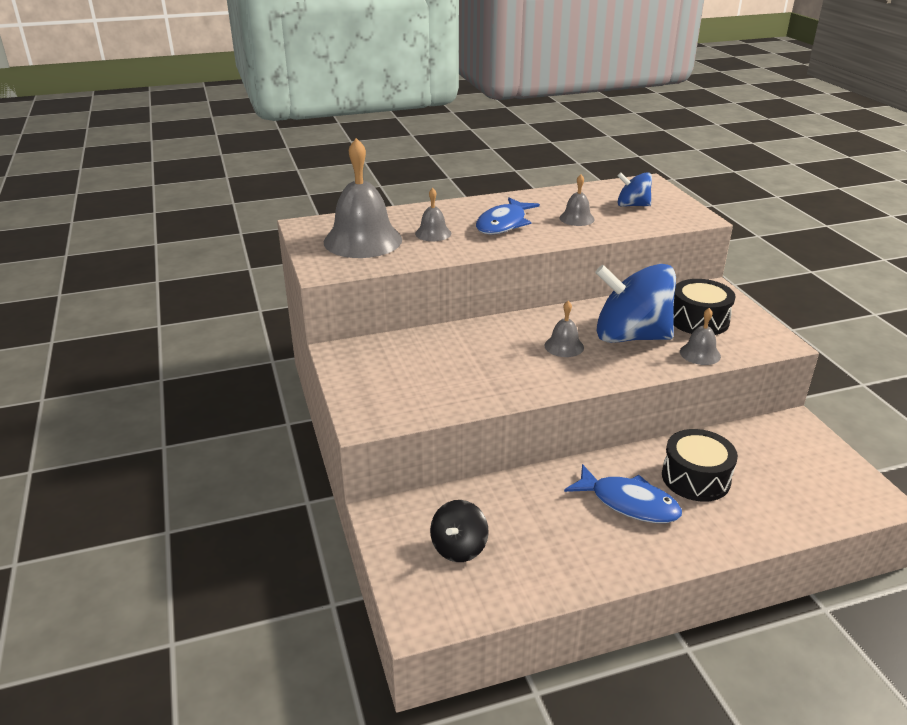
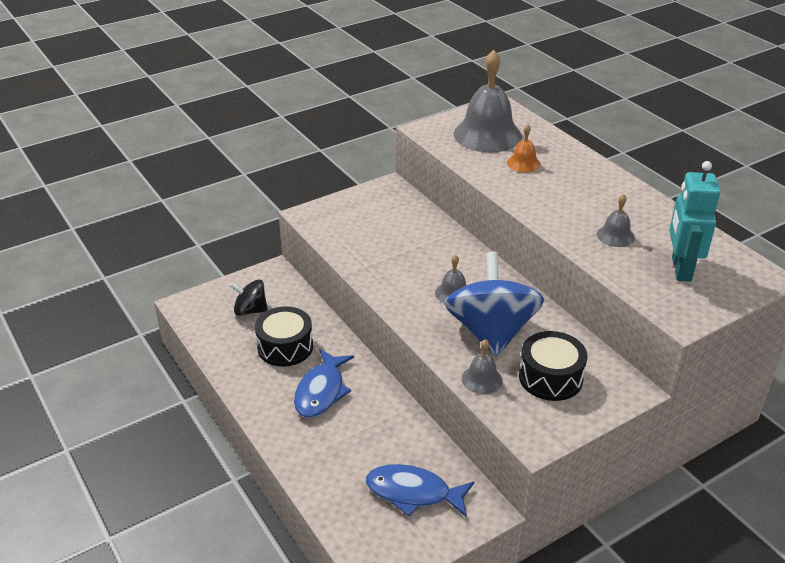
camera: 75 degrees right, 5 degrees up
grey bell [415,188,451,241] -> orange bell [507,124,541,173]
blue fish [476,198,540,235] -> blue fish moved to [366,464,474,517]
blue spinning top [617,172,652,207] -> turquoise robot [669,161,720,282]
black drum [662,429,738,502] -> black drum moved to [255,306,313,367]

